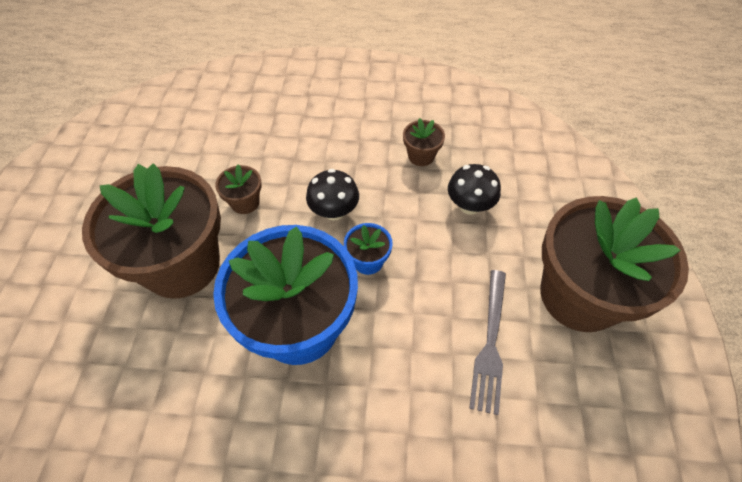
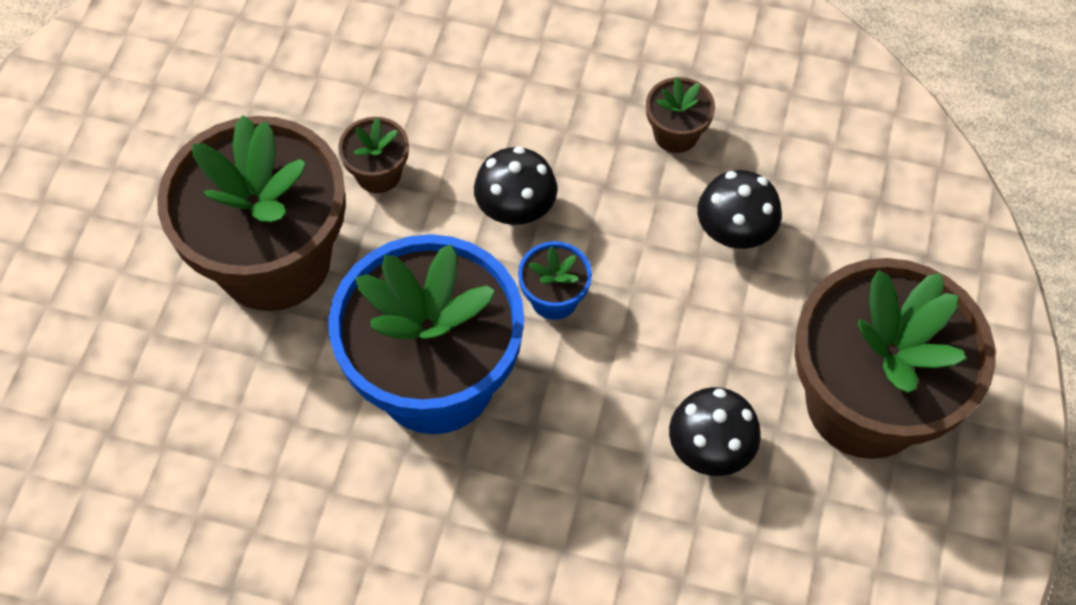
camera: 10 degrees right, 5 degrees up
grey fork [469,270,506,415] -> black mushroom [669,387,761,476]

